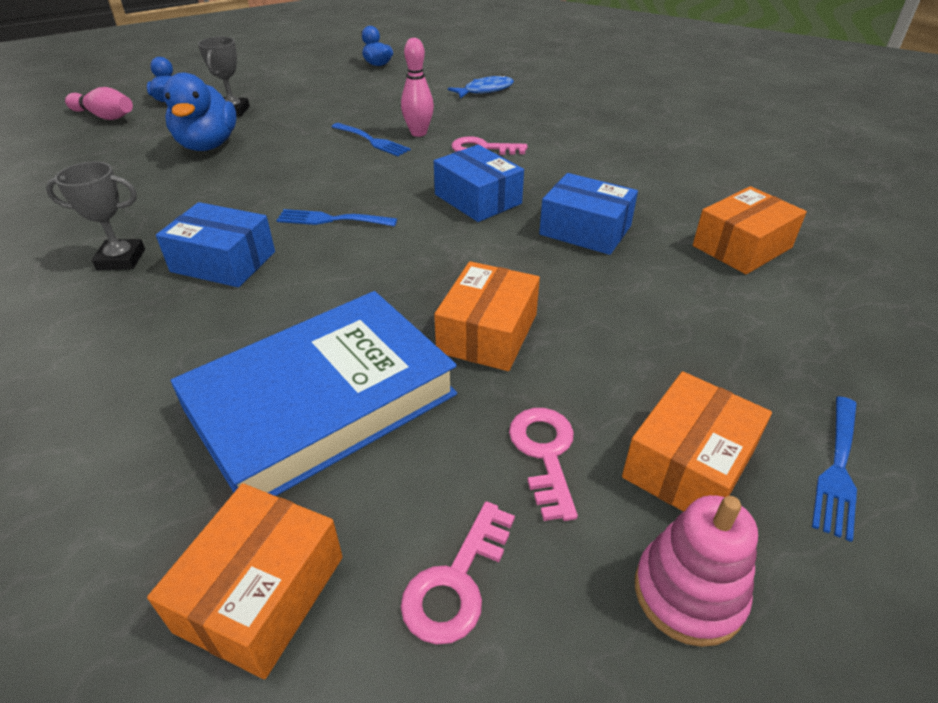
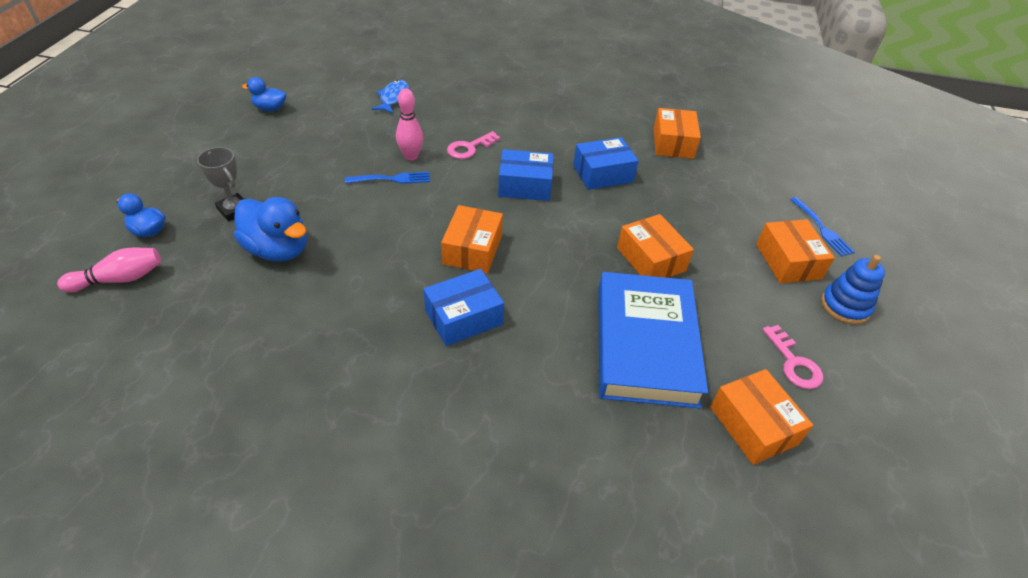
camera: 50 degrees left, 5 degrees up
grey trophy [46,161,145,270] -> none
blue fork [276,209,397,227] -> orange box [441,205,503,273]
pink key [509,408,578,521] -> none
pink stacking toy [635,495,758,647] -> blue stacking toy [821,255,885,324]

